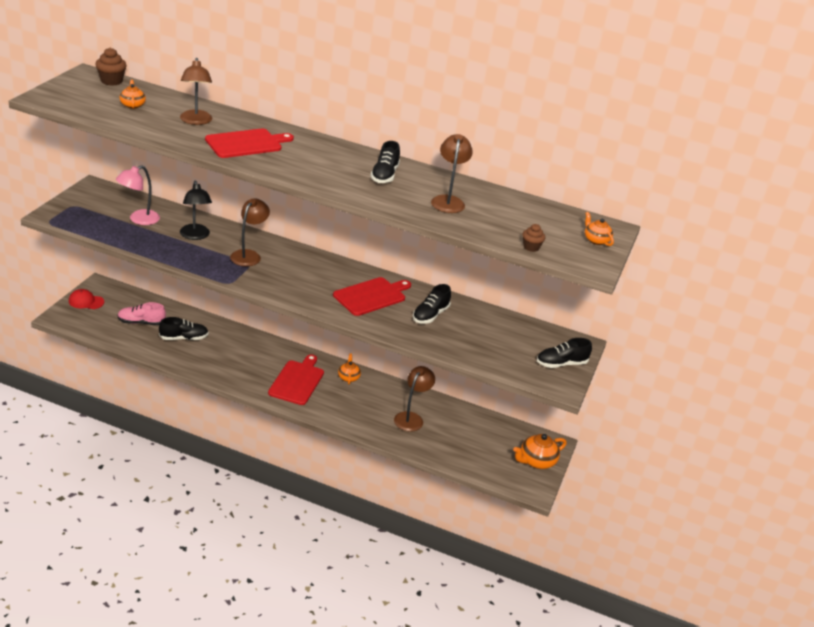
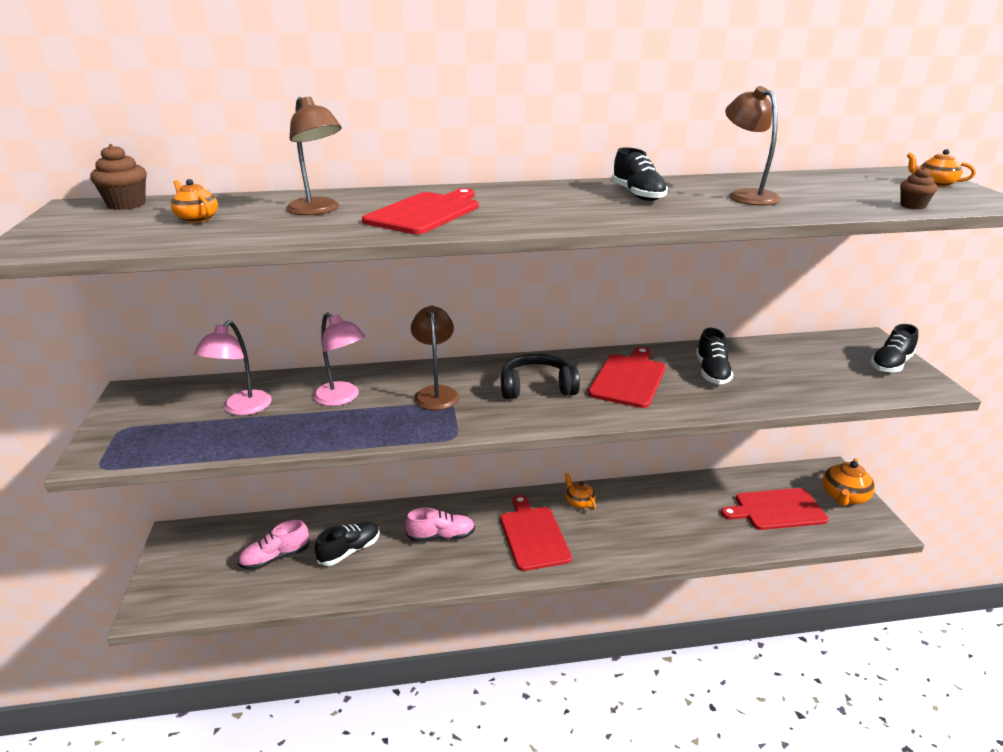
camera: 25 degrees left, 5 degrees down
red cap [69,289,104,309] -> none
black lamp [180,180,212,240] -> pink lamp [313,313,365,406]
brown lamp [394,366,435,431] -> none
none -> pink shoe [405,508,475,542]
none -> black headphones [501,354,580,399]
none -> red cutting board [721,488,828,530]

